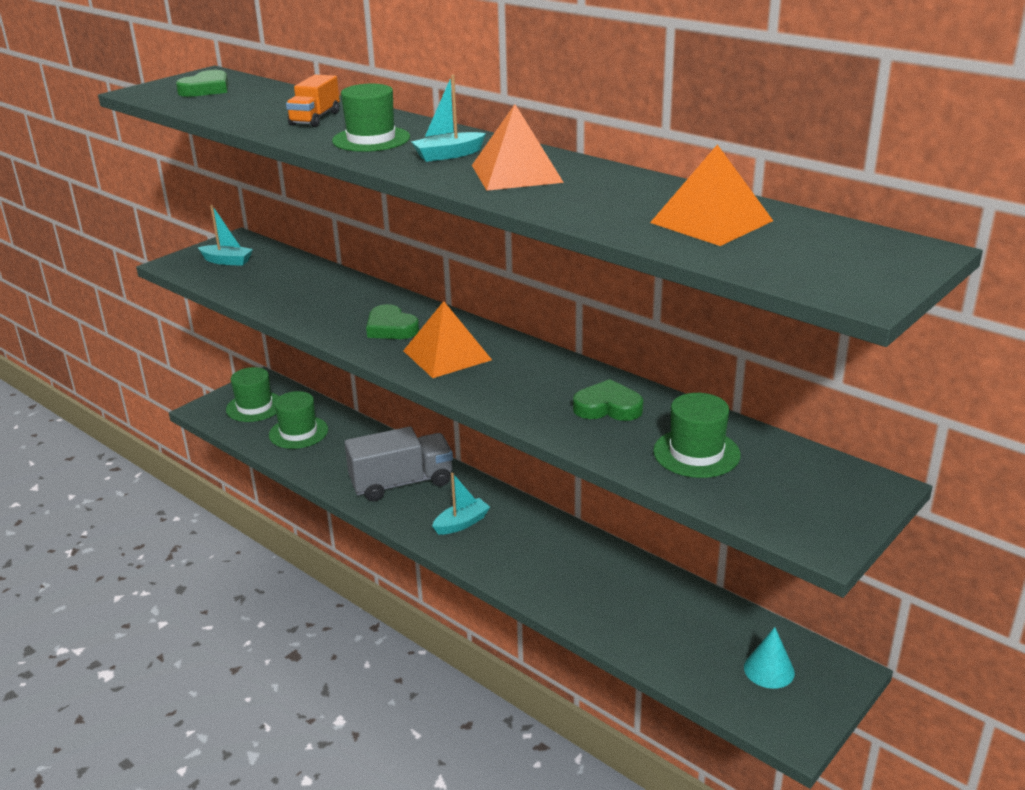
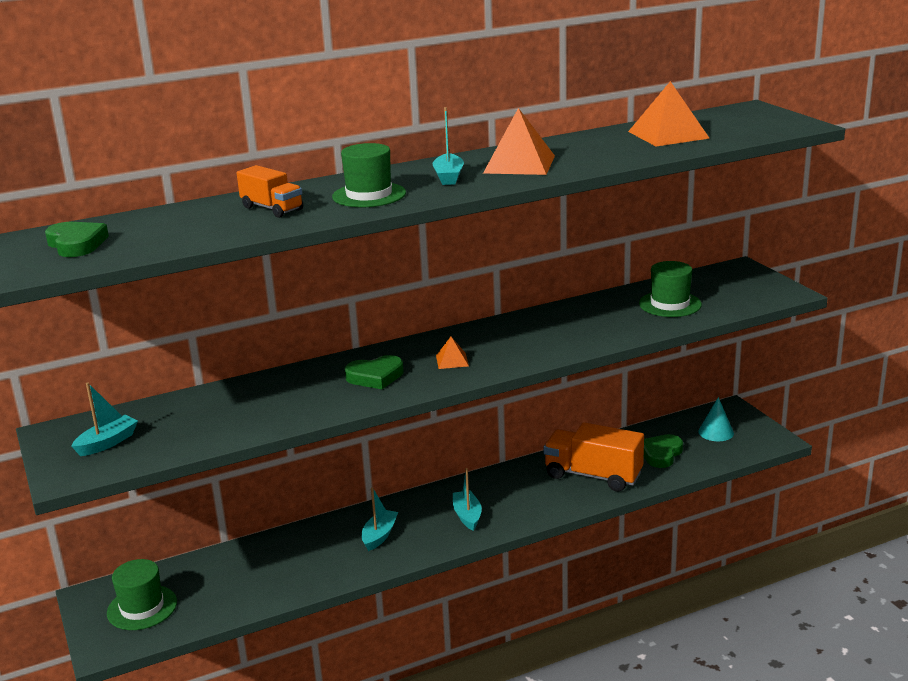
camera: 65 degrees left, 5 degrees down
green hat [269,391,328,449] -> none
grey truck [344,426,453,501] -> turquoise boat [362,487,398,551]
orange pyramid [403,301,492,378] -> orange pyramid [436,337,469,369], size x0.50
green heart [573,379,643,421] -> green heart moved to [644,434,683,468]
none -> orange truck [543,422,644,491]

